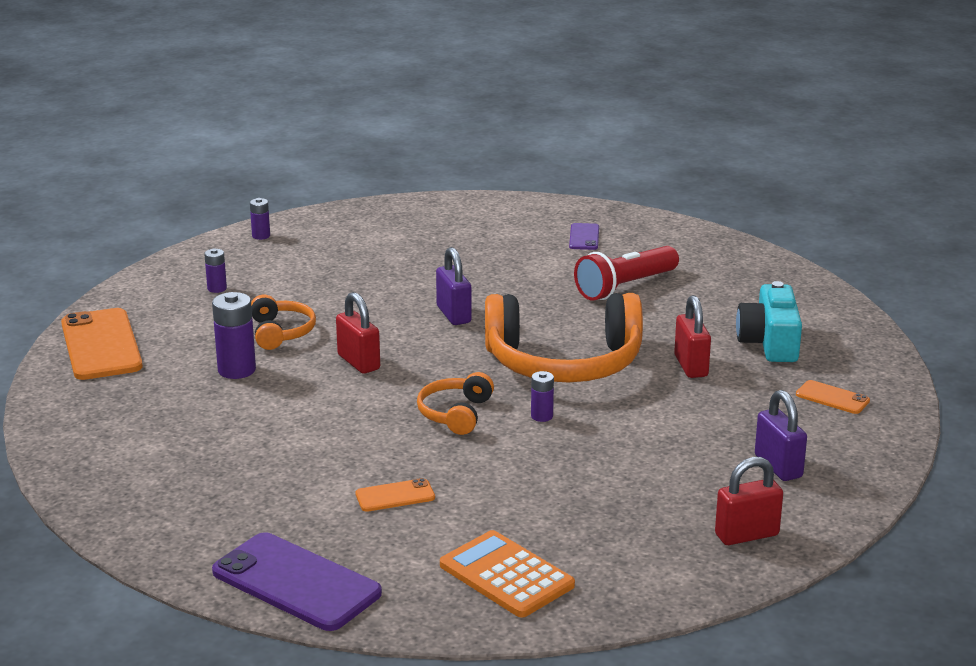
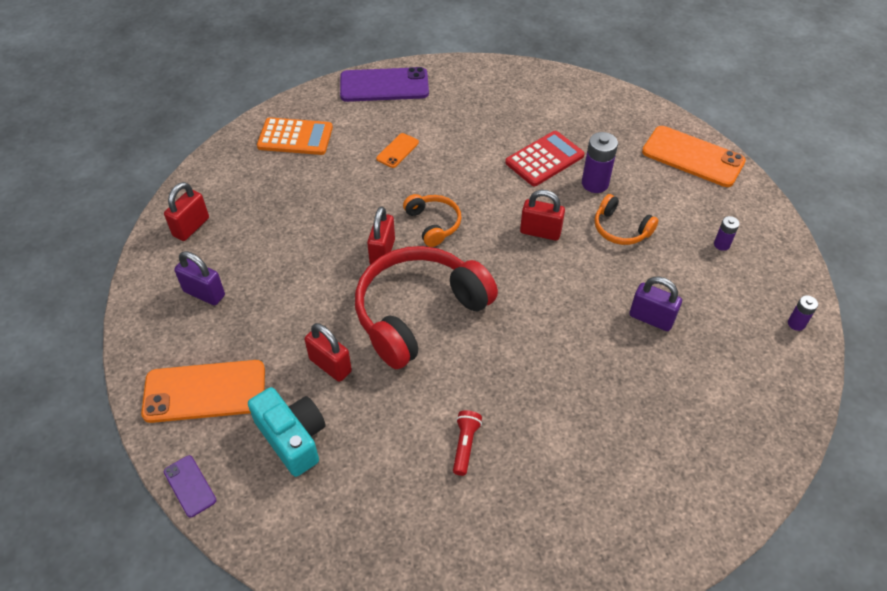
camera: 140 degrees right, 25 degrees up
purple padlock [436,247,472,325] -> purple padlock moved to [629,277,682,331]
orange headphones [485,293,643,382] -> red headphones [355,246,498,369]
purple battery [531,371,554,422] -> red padlock [367,206,395,264]
purple phone [569,223,599,250] -> purple phone moved to [164,455,216,517]
red flashlight [574,246,679,301] -> red flashlight [453,410,482,476], size x0.54
orange phone [796,380,870,414] -> orange phone [141,360,265,423], size x2.04
none -> red calculator [505,131,585,186]

